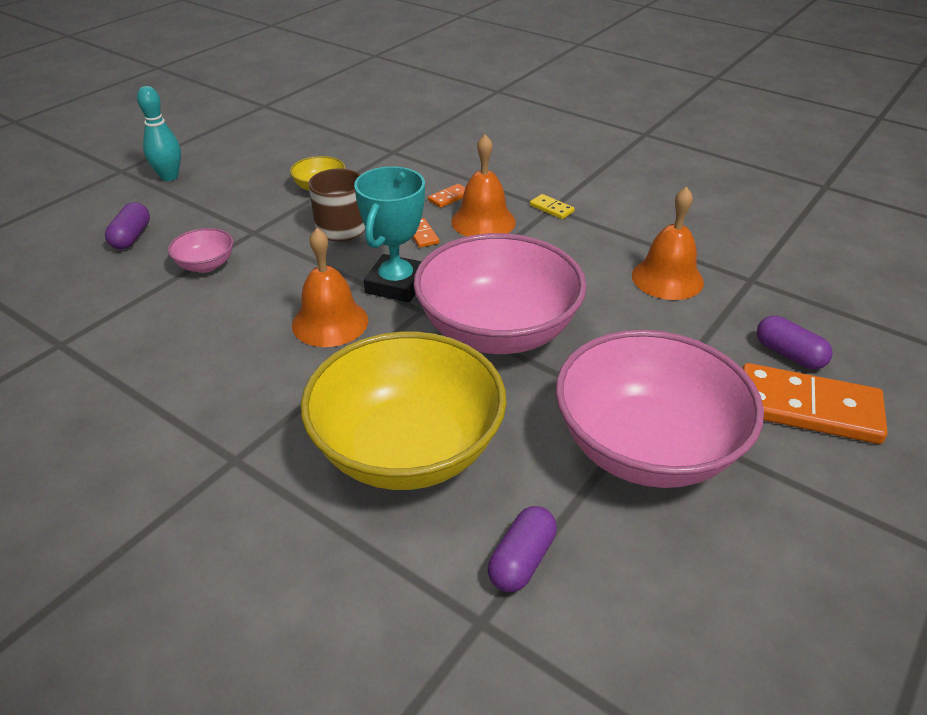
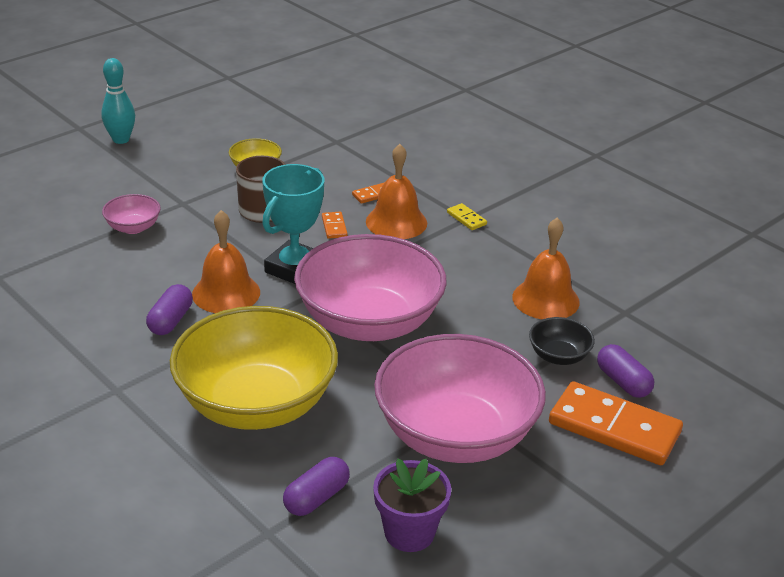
camera: 10 degrees right, 5 degrees down
purple capsule [105,202,150,250] -> purple capsule moved to [146,284,193,335]
none -> purple flower pot [373,458,451,552]
none -> black bowl [529,317,595,365]

